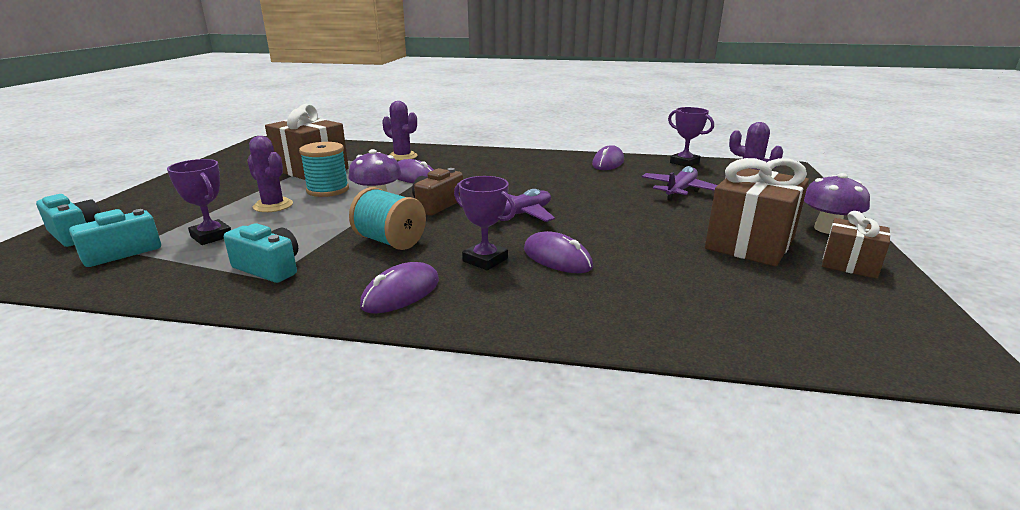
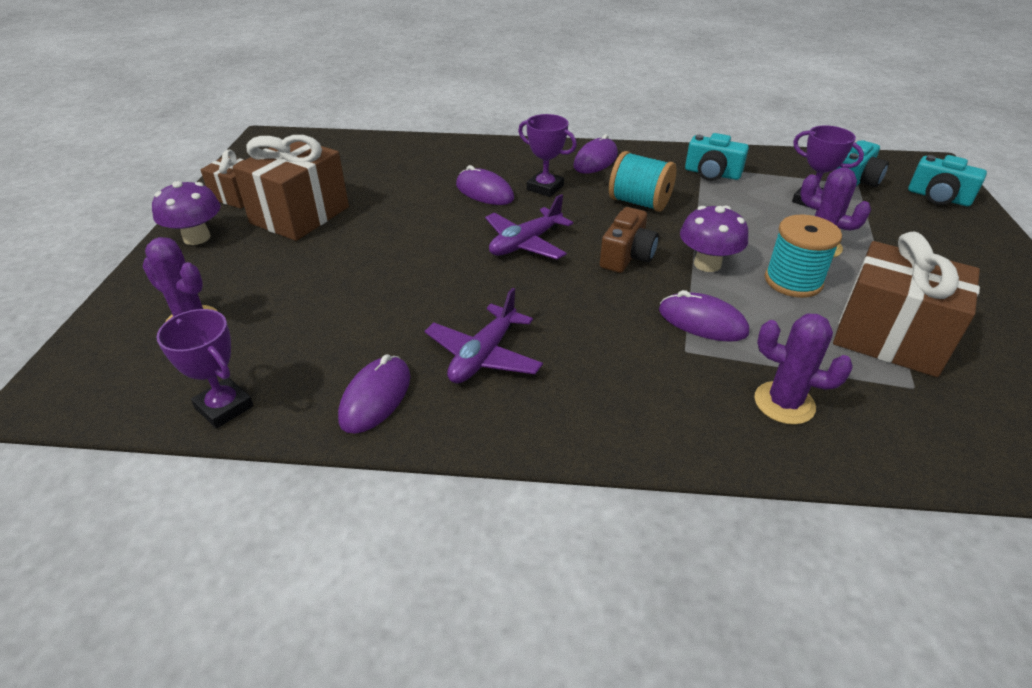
camera: 175 degrees right, 15 degrees up
purple plane [642,166,717,201] -> purple plane moved to [425,288,543,383]

